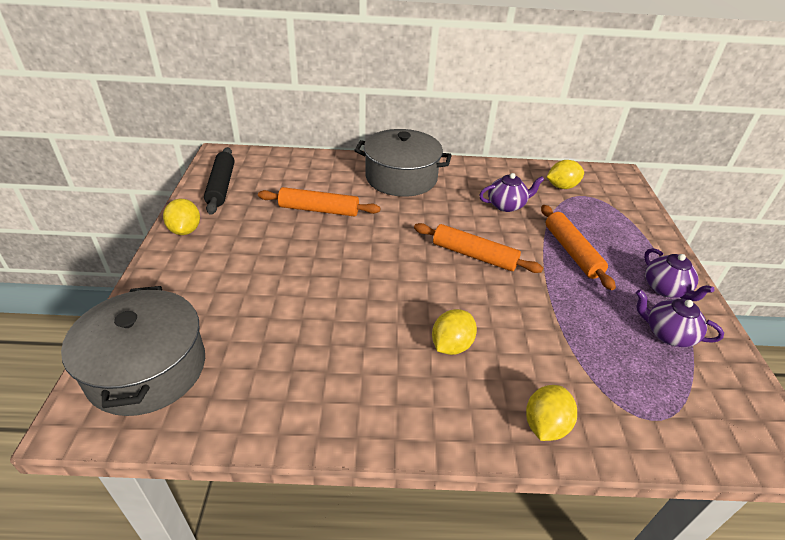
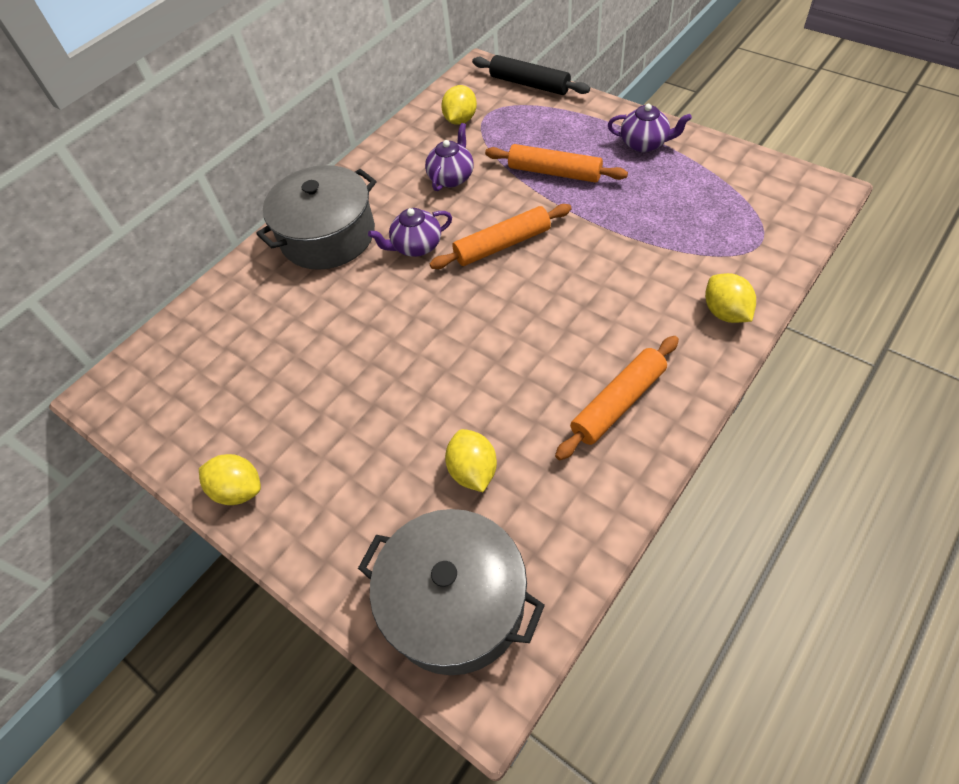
camera: 45 degrees left, 15 degrees up
black rolling pin [204,147,235,215] -> black rolling pin moved to [472,55,590,95]
orange rolling pin [258,187,380,217] -> orange rolling pin moved to [555,336,679,460]
yellow lemon [432,309,477,355] -> yellow lemon moved to [445,429,497,492]
purple teapot [636,290,724,347] -> purple teapot moved to [368,208,452,257]

